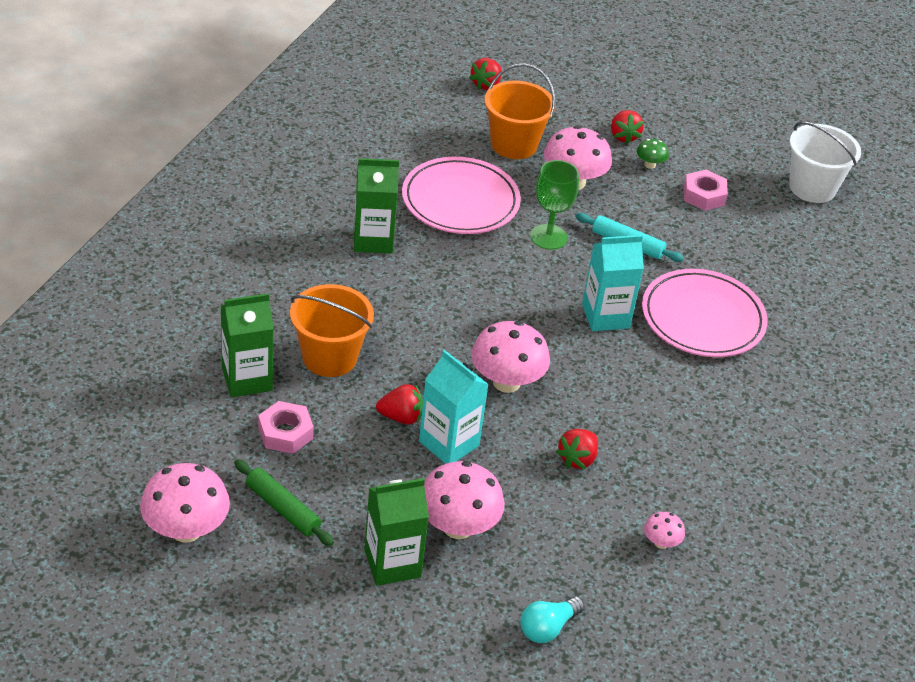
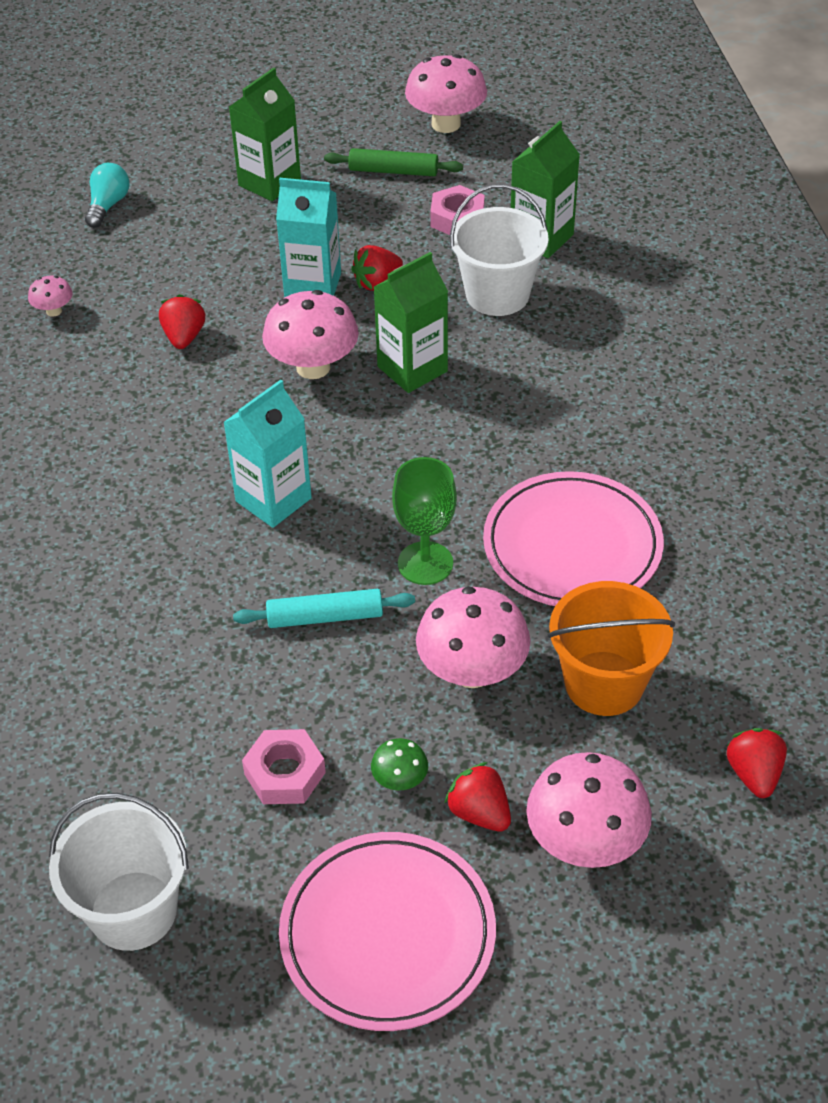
camera: 150 degrees right, 5 degrees up
orange bucket [290,284,374,377] -> white bucket [450,184,548,316]
green carton [354,158,399,254] -> green carton moved to [374,252,448,393]
pink mushroom [424,461,505,539] -> pink mushroom moved to [526,752,652,868]
pink plate [642,269,768,357] -> pink plate moved to [279,832,496,1031]

